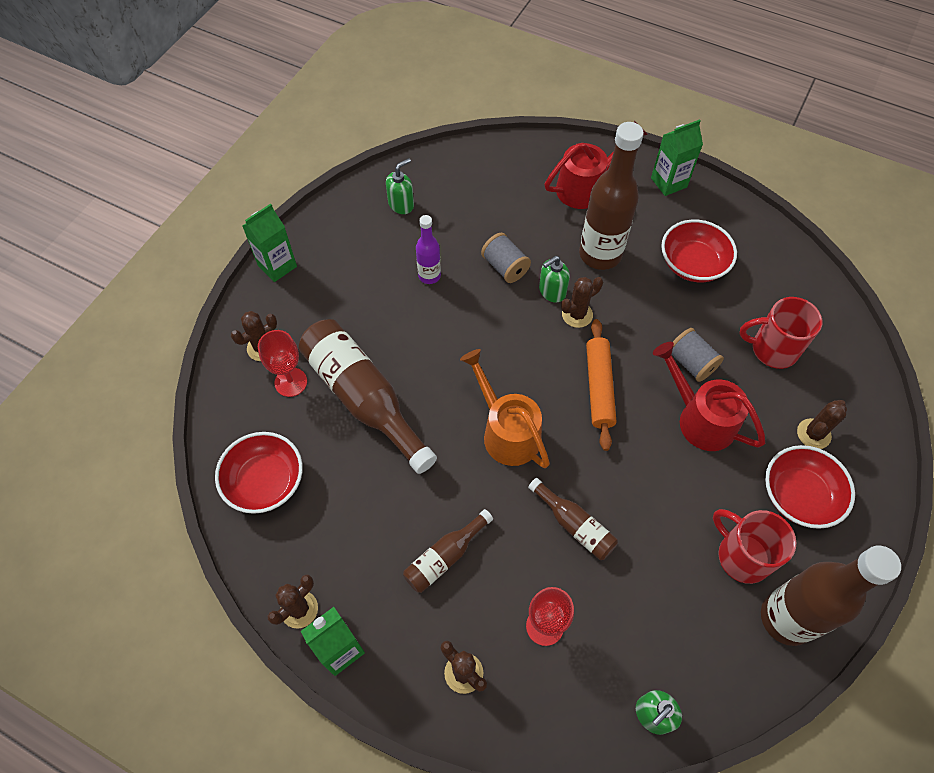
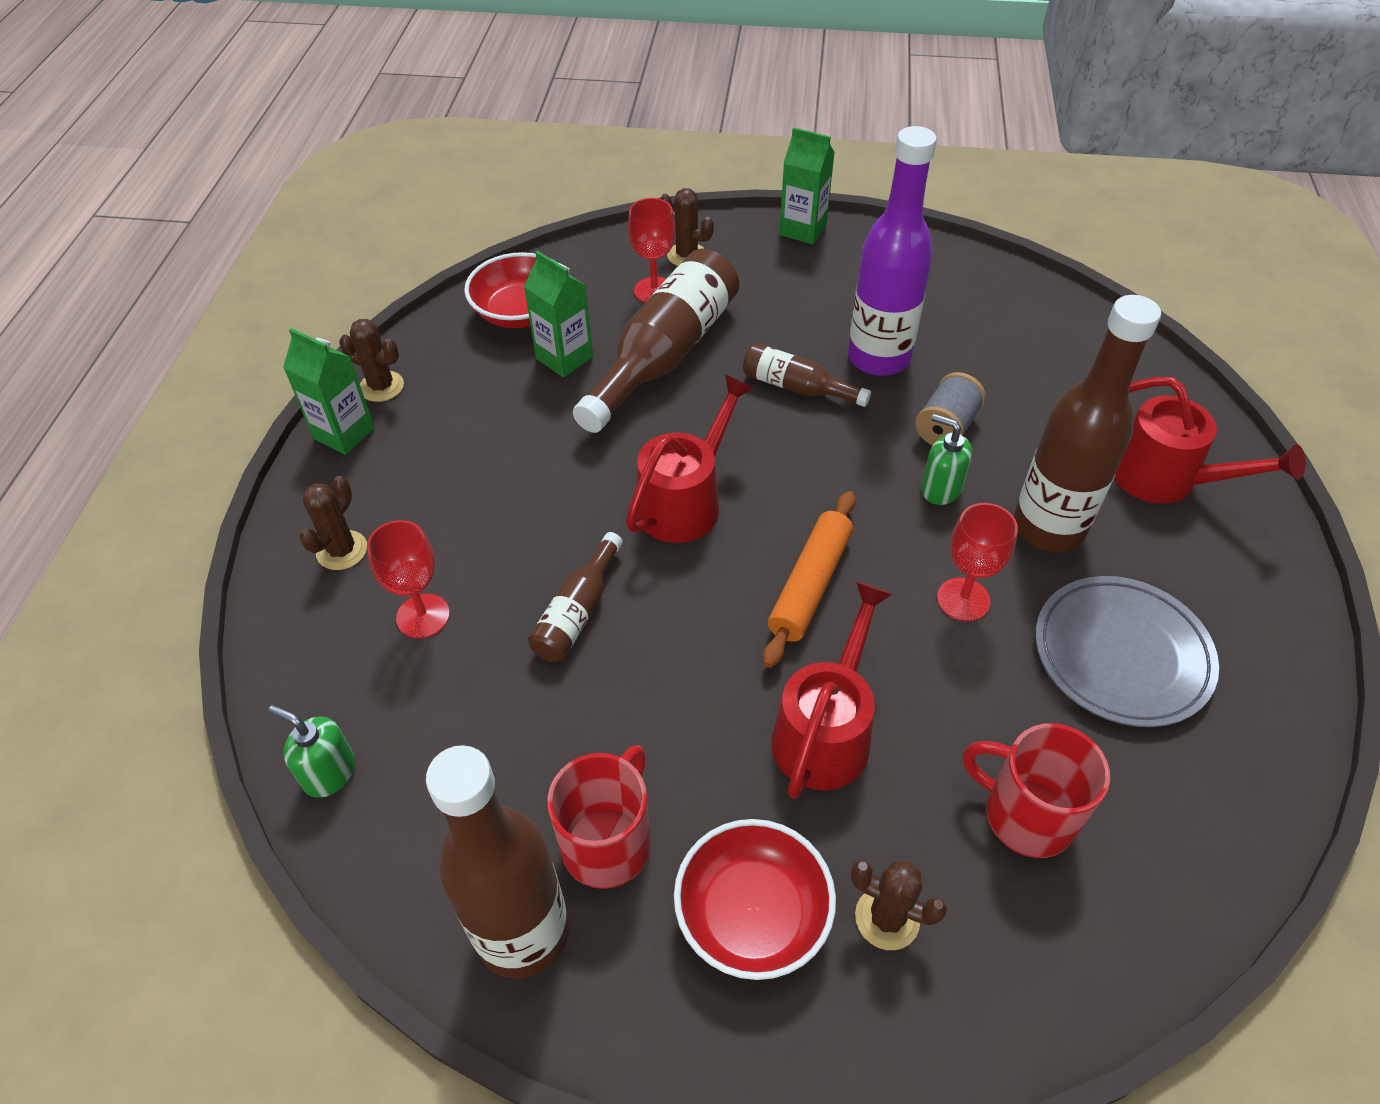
camera: 70 degrees right, 10 degrees down
green soap dispenser [386,158,414,214] -> none
brown bottle [403,509,493,593] -> brown bottle moved to [743,343,871,407]
purple bottle [416,215,441,284] -> purple bottle [848,126,937,376], size x1.94
orange watering can [460,349,550,468] -> red watering can [626,374,754,543]
brown cactus [561,277,603,328] -> none
orange rolling pin [586,319,616,451] -> orange rolling pin turned 45 degrees counterclockwise [763,491,856,668]
green carton [651,119,703,196] -> green carton moved to [524,251,593,377]
red bowl [661,220,737,282] -> grey plate [1035,576,1219,727]
grey spool [672,328,724,382] -> none
red mug [739,297,823,369] -> red mug turned 45 degrees counterclockwise [963,723,1110,858]
none -> red goblet [937,503,1018,621]

